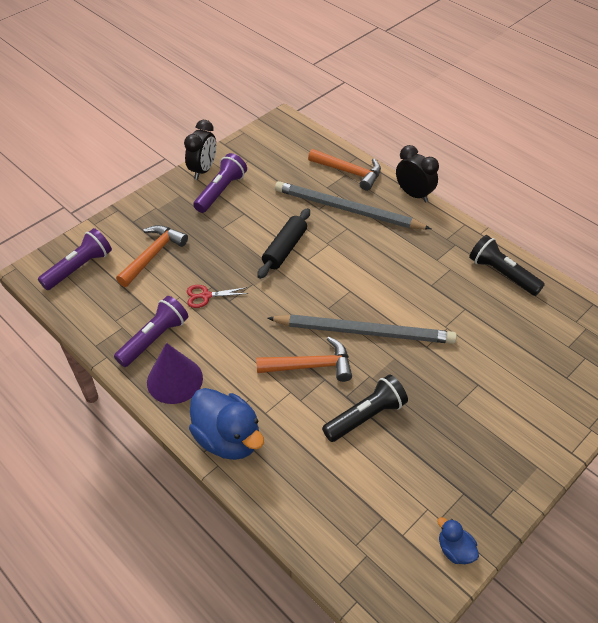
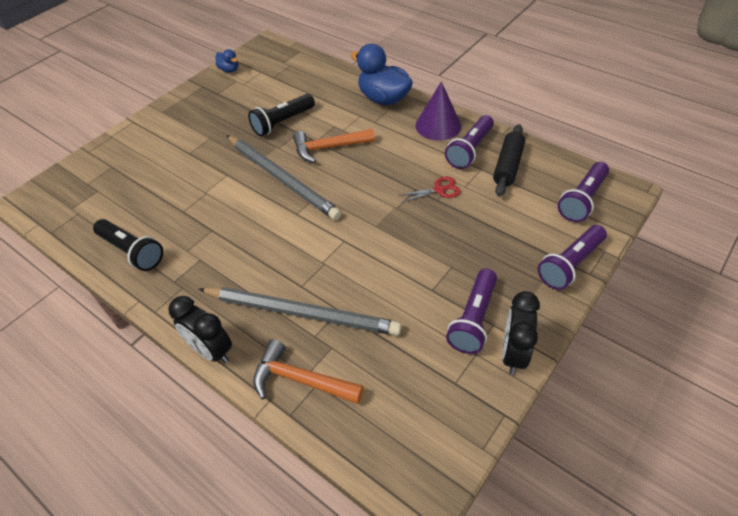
camera: 175 degrees right, 0 degrees up
orange hammer [116,225,188,287] -> none
black rolling pin [257,208,310,279] -> black rolling pin moved to [493,124,525,196]
grey pencil [267,314,457,344] -> grey pencil turned 135 degrees counterclockwise [226,135,341,220]
none -> purple flashlight [538,225,607,290]

